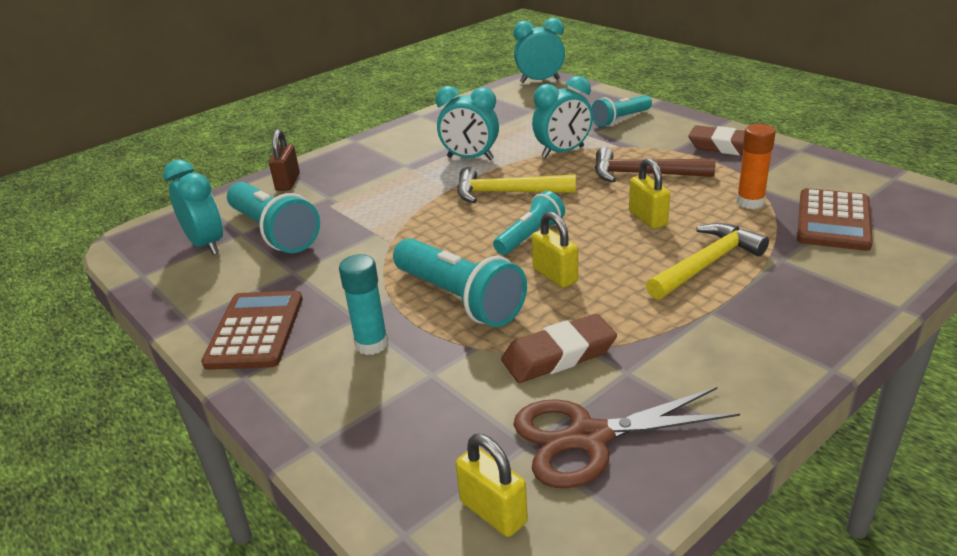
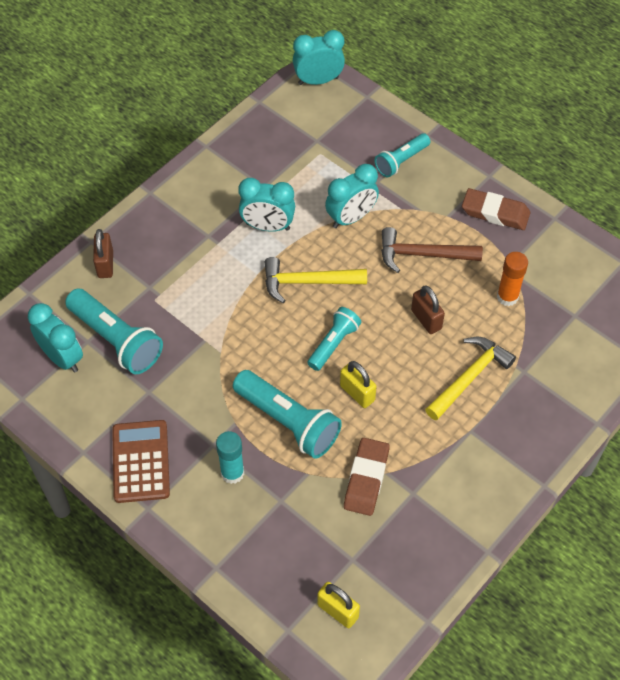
camera: 10 degrees left, 25 degrees up
brown eraser [501,314,617,383] -> brown eraser turned 45 degrees counterclockwise [344,438,390,516]
brown scissors [513,387,740,488] -> none
yellow padlock [629,158,670,229] -> brown padlock [411,286,445,334]
brown calculator [797,188,873,251] -> none

